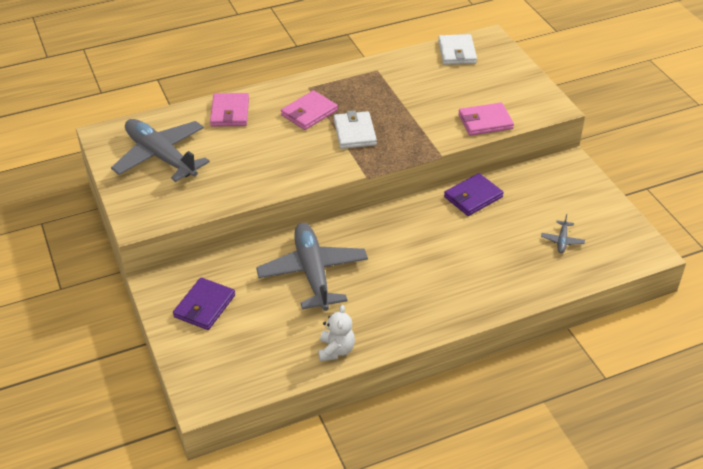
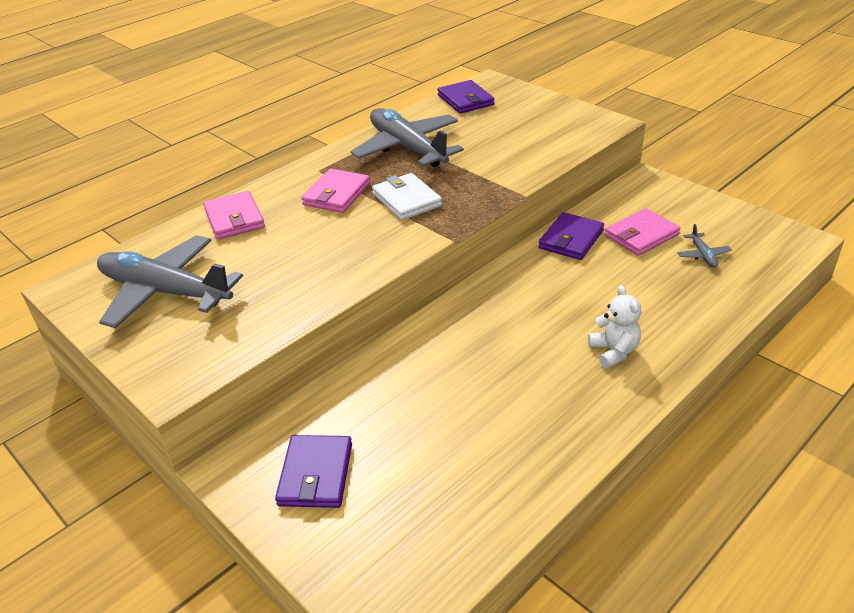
camera: 20 degrees left, 5 degrees down
grey plane [256,223,368,311] -> grey plane moved to [350,108,464,167]
white teddy bear [318,305,355,361] -> white teddy bear moved to [588,285,641,368]
white wallet [438,34,477,65] -> purple wallet [437,80,494,114]
pink wallet [458,103,514,136] -> pink wallet moved to [605,208,680,256]

